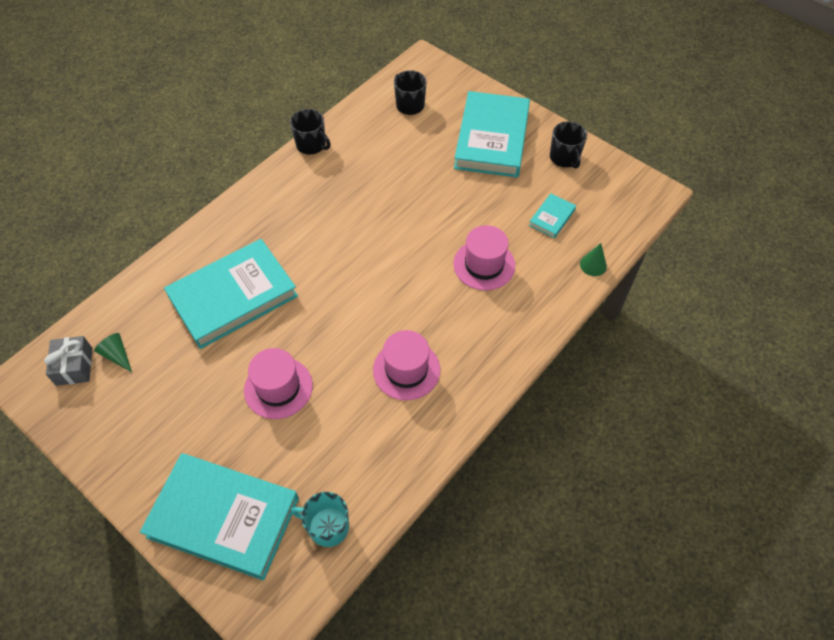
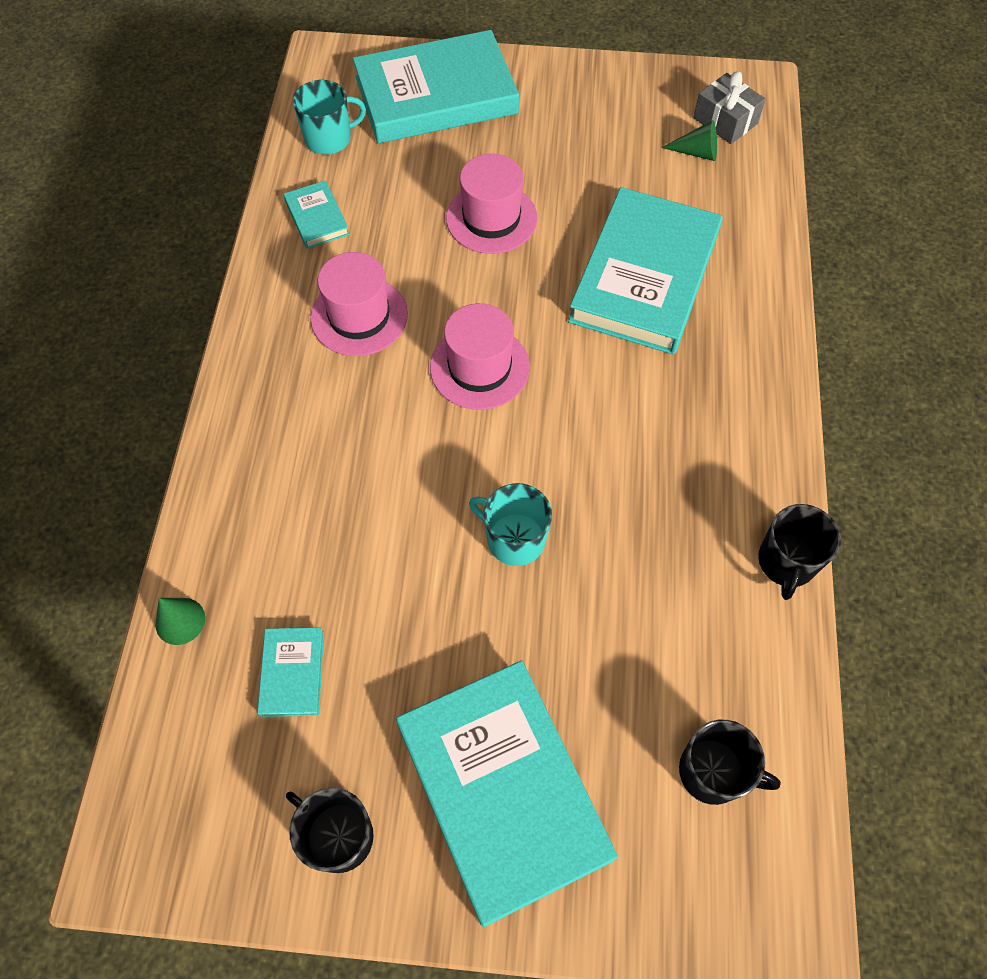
camera: 145 degrees right, 5 degrees up
black mug [290,109,331,155] -> black mug turned 75 degrees counterclockwise [758,504,841,600]
pink hat [453,225,515,290] -> pink hat moved to [430,303,530,410]
none -> turquoise book [284,180,350,249]
none -> turquoise mug [469,483,552,566]

